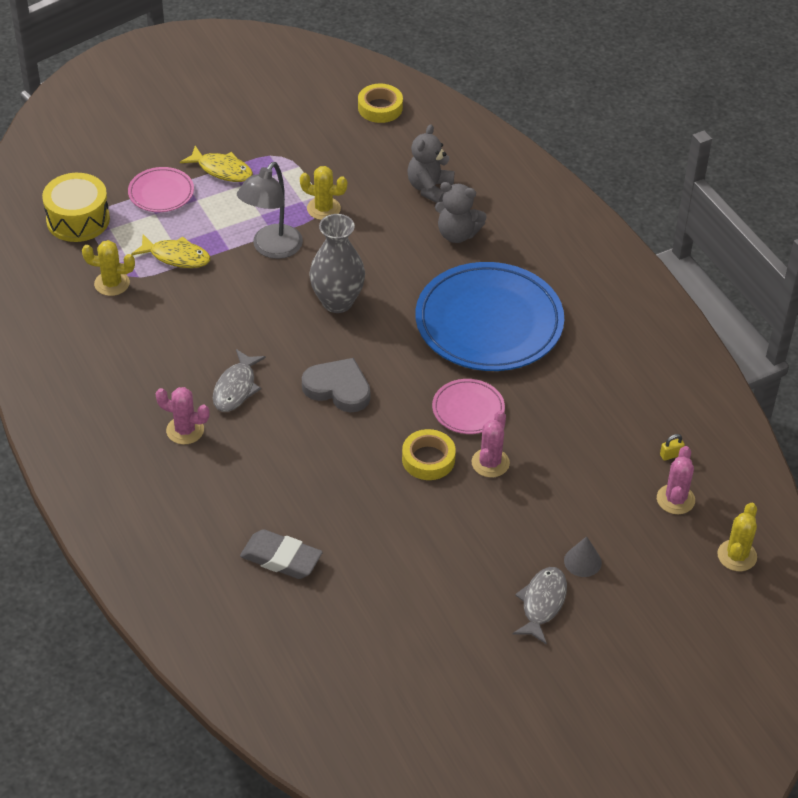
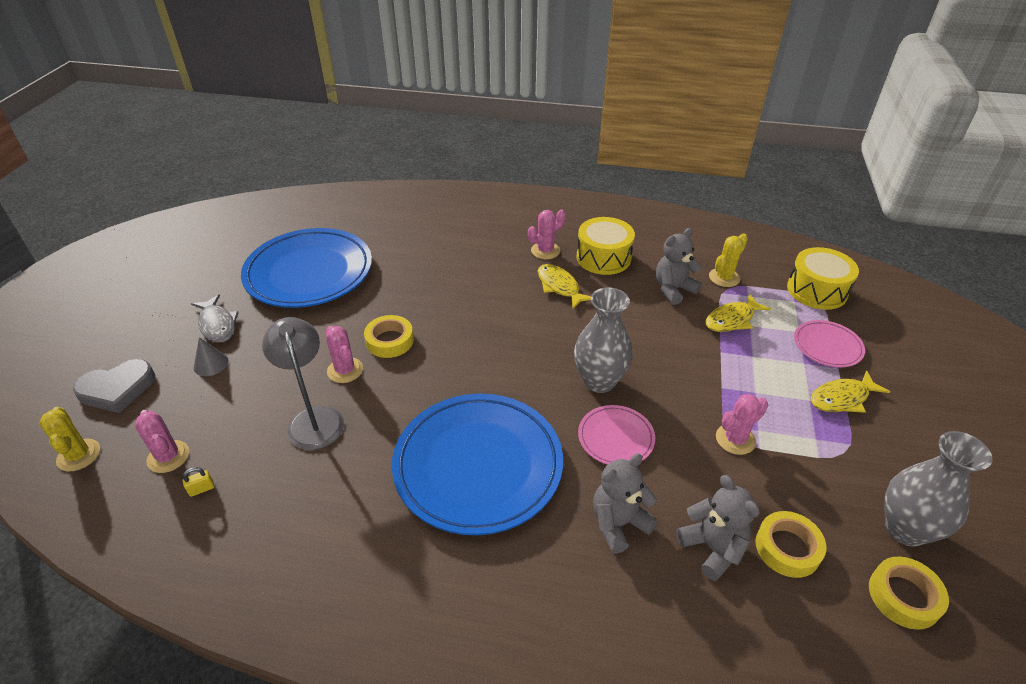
camera: 130 degrees right, 5 degrees down
grey fish [213,349,266,412] -> yellow fish [538,264,591,309]
grey lamp [237,162,303,259] -> grey lamp moved to [262,317,344,450]
grey eraser [240,529,323,579] -> none
yellow cactus [300,166,347,220] -> pink cactus [716,394,768,455]
grey heart [302,358,370,413] -> grey heart moved to [73,359,155,413]
pink plate [432,379,505,434] -> pink plate moved to [578,405,655,465]
yellow padlock [660,434,685,461] -> yellow padlock turned 45 degrees clockwise [183,467,214,497]
none -> blue plate [241,228,372,308]
none -> yellow drum [577,217,635,275]
none -> grey teddy bear [656,228,702,305]
none -> yellow tape [755,511,827,578]
none -> grey vase [884,431,993,547]

